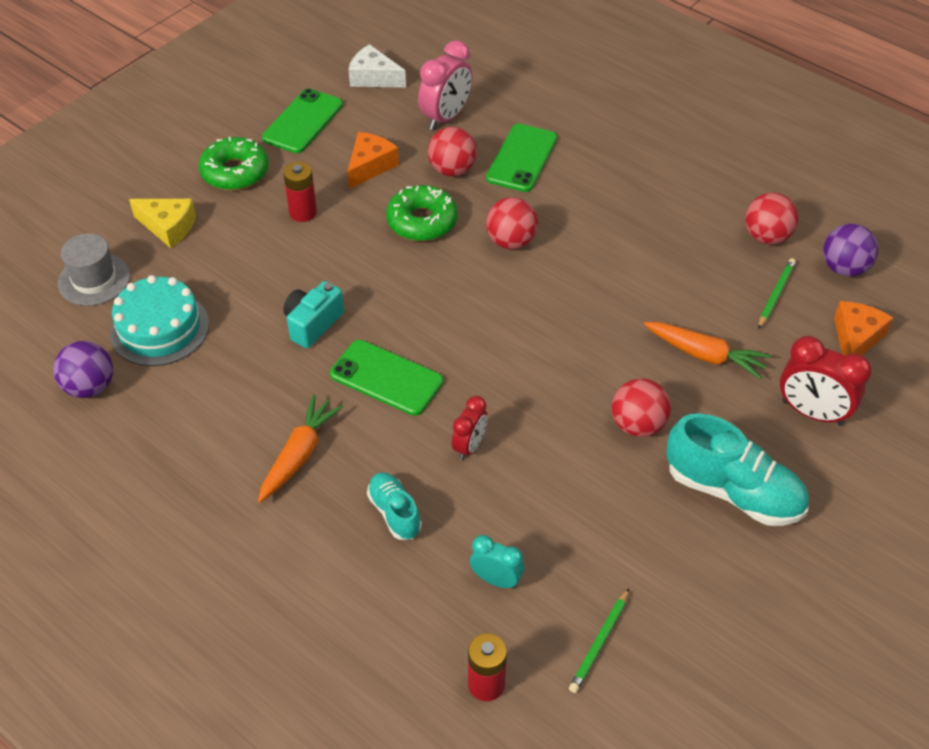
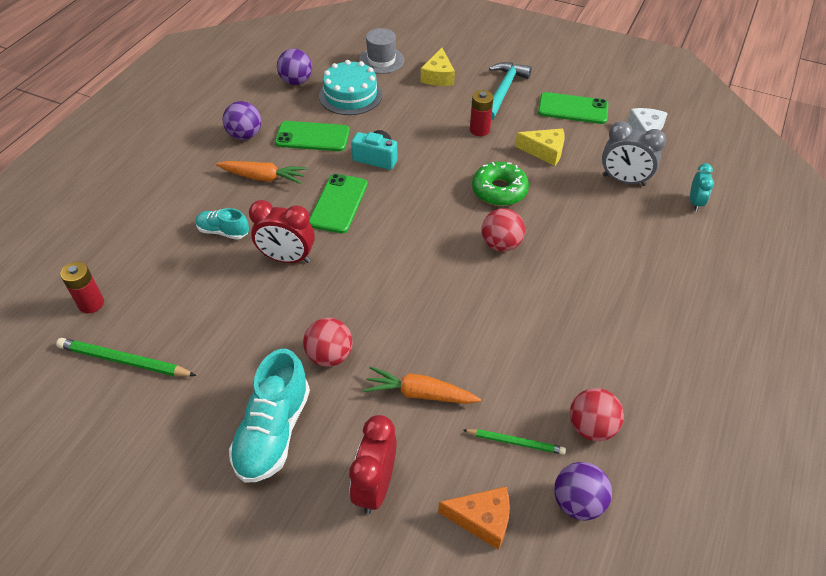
camera: 75 degrees right, 0 degrees up
green donut [199,137,268,190] -> turquoise hammer [489,62,532,120]
orange cheese [347,132,399,189] -> yellow cheese [515,129,565,166]
turquoise shoe [367,472,422,540] -> turquoise shoe turned 120 degrees counterclockwise [195,208,249,239]
pink clock [418,40,472,130] -> grey clock [602,121,666,186]
red ball [428,127,477,177] -> none
red clock [452,396,487,460] -> red clock [249,200,315,263], size x1.65
turquoise clock [470,535,524,589] -> turquoise clock moved to [690,163,714,211]
green phone [486,124,557,192] -> green phone moved to [275,121,350,151]
green pencil [569,589,629,693] -> green pencil [56,338,196,377], size x1.58
orange carrot [644,322,771,380] -> orange carrot turned 90 degrees clockwise [363,366,481,404]
none -> purple ball [223,101,261,140]

